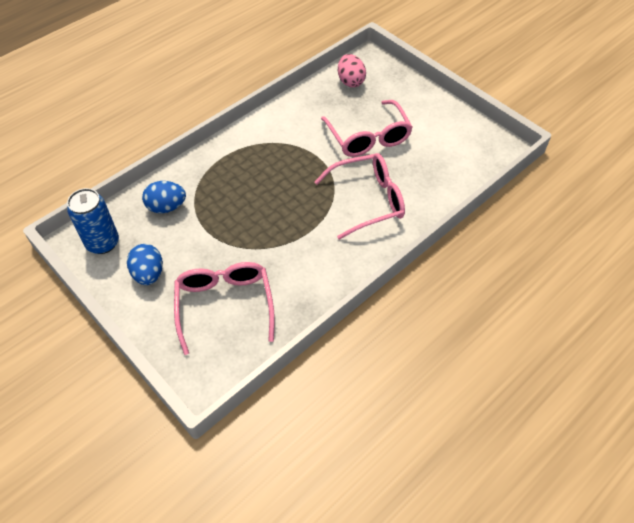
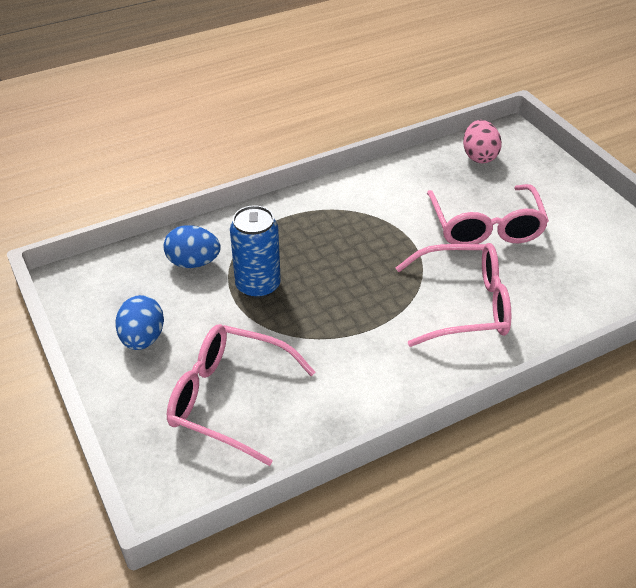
camera: 15 degrees right, 10 degrees down
blue can [67,188,119,254] -> blue can moved to [230,205,281,299]
pink glasses [174,262,275,355] -> pink glasses turned 75 degrees counterclockwise [167,324,315,466]

